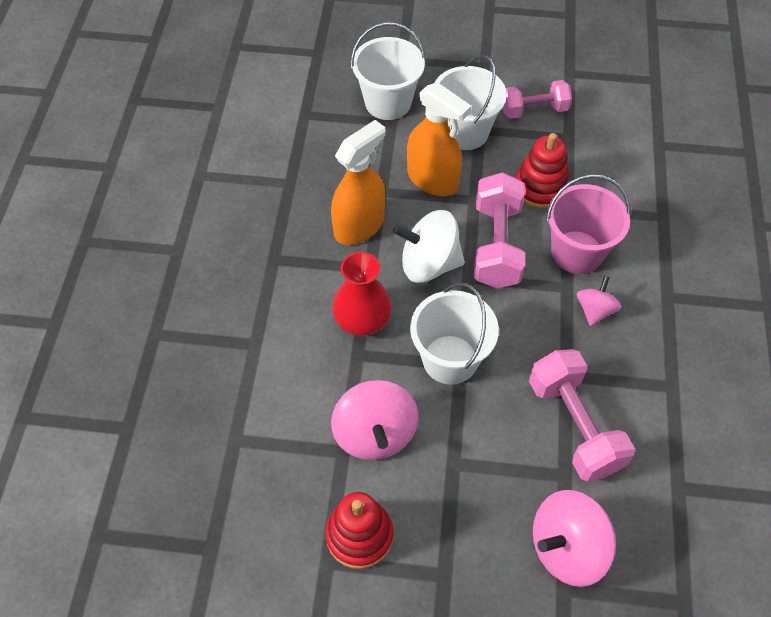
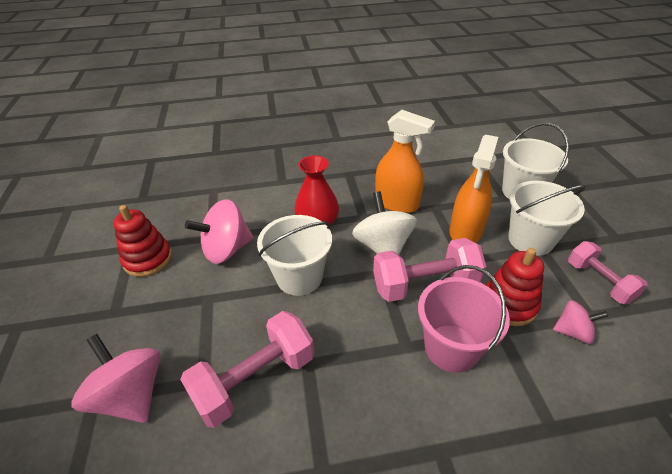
camera: 75 degrees right, 15 degrees down
pink spinning top [577,276,621,326] -> pink spinning top moved to [553,300,608,344]

